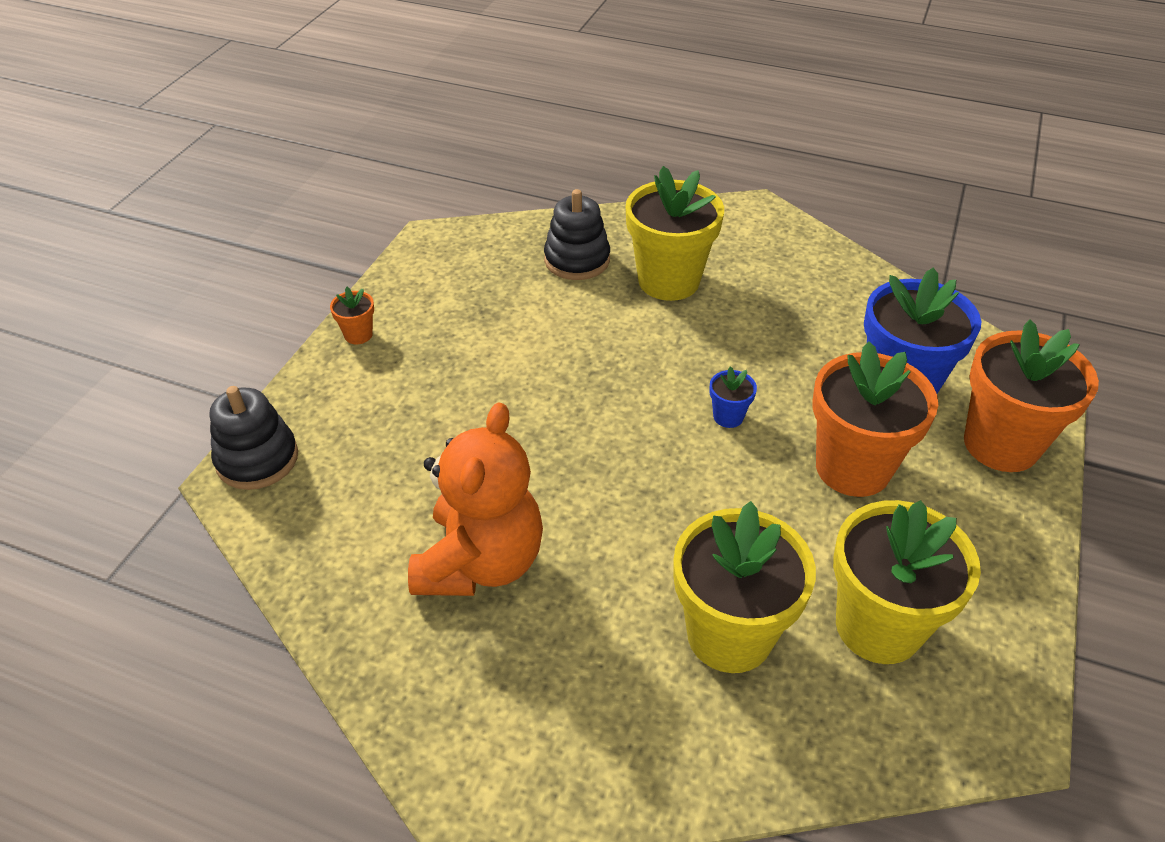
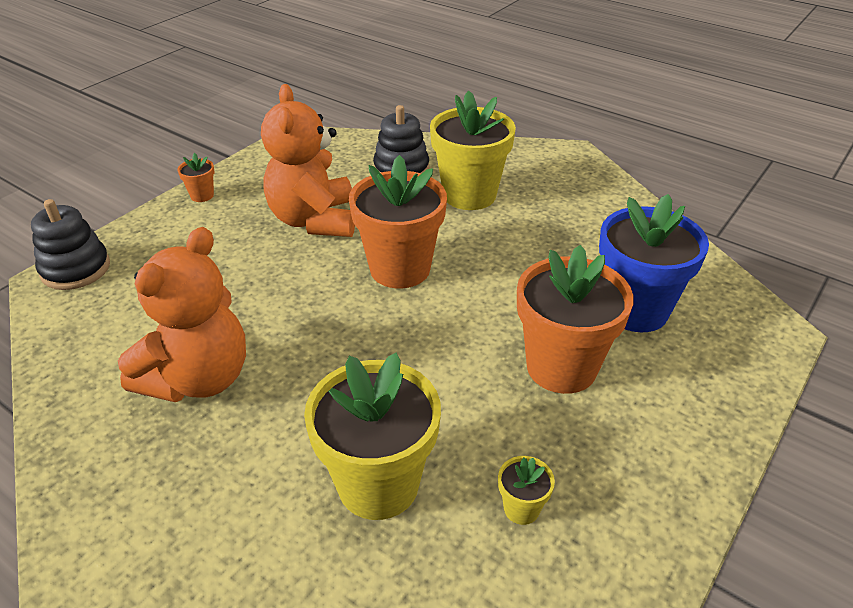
camera: 15 degrees right, 5 degrees down
blue flower pot [709,366,757,428] -> none
yellow flower pot [833,500,981,664] -> yellow flower pot [498,456,555,525], size x0.43
orange flower pot [964,319,1099,472] -> orange flower pot moved to [349,155,447,288]
none -> orange teddy bear [261,84,355,237]

